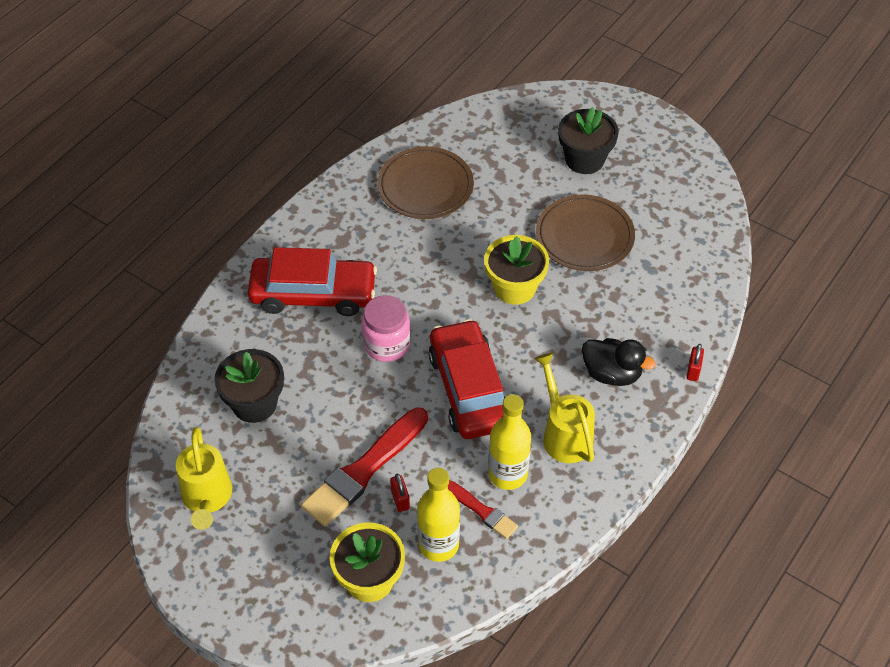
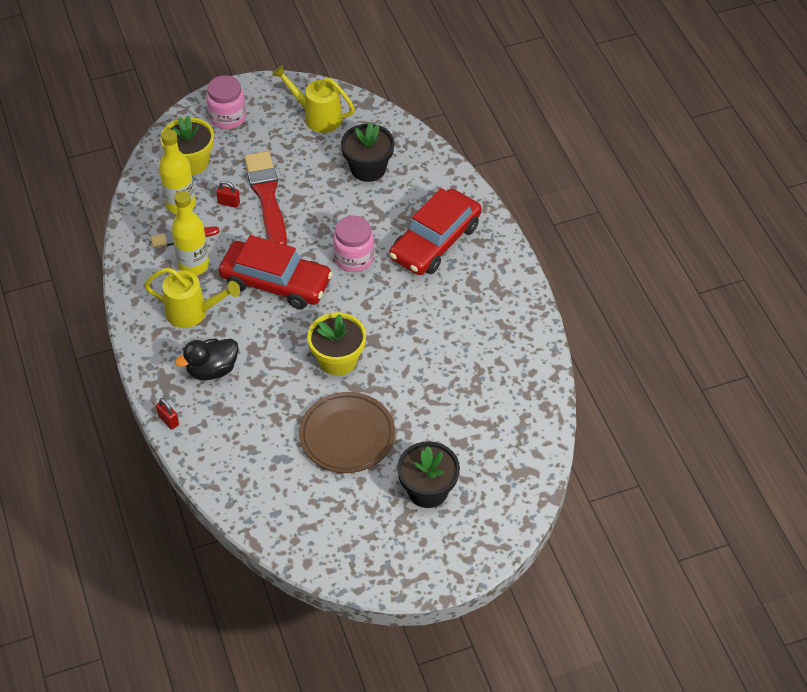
camera: 125 degrees right, 0 degrees up
brown plate [378,147,474,219] -> none
none -> pink jar [206,75,246,129]

